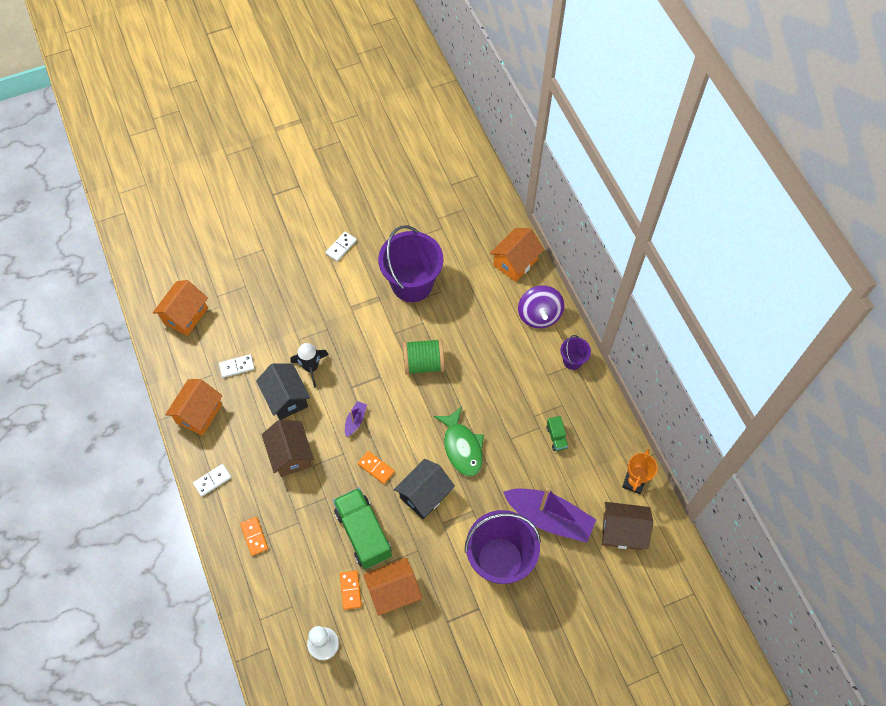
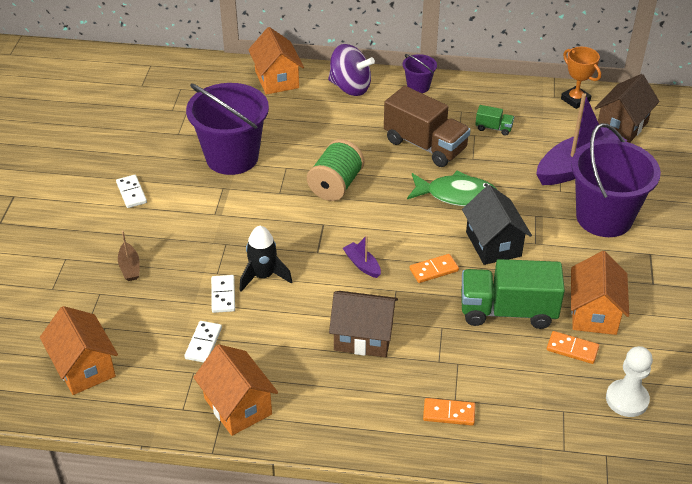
camera: 60 degrees left, 20 degrees down
white domino [193,464,232,497] -> white domino moved to [211,275,235,313]
black house [256,364,310,420] -> none
none -> brown boat [118,231,140,281]
none -> brown truck [384,86,471,167]

